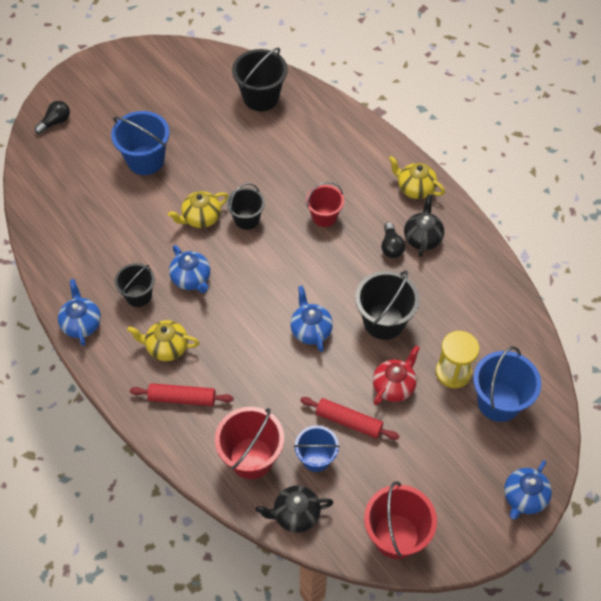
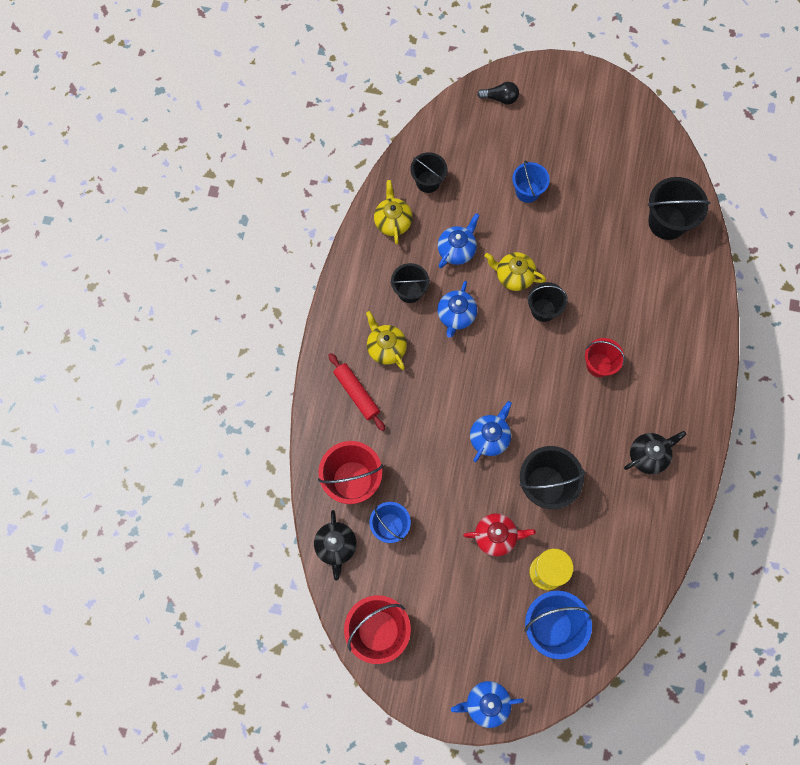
camera: 50 degrees right, 15 degrees up
blue teapot [58,279,101,346] -> blue teapot moved to [438,213,480,268]
blue bucket [111,111,170,175] -> blue bucket [512,160,550,203], size x0.65
black teapot [255,486,334,533] -> black teapot turned 135 degrees counterclockwise [314,510,357,580]
red rolling pin [300,397,399,440] -> none
black light bulb [381,222,405,258] -> none
yellow teapot [389,156,445,199] -> yellow teapot moved to [374,180,413,245]
none -> black bucket [410,152,447,193]

